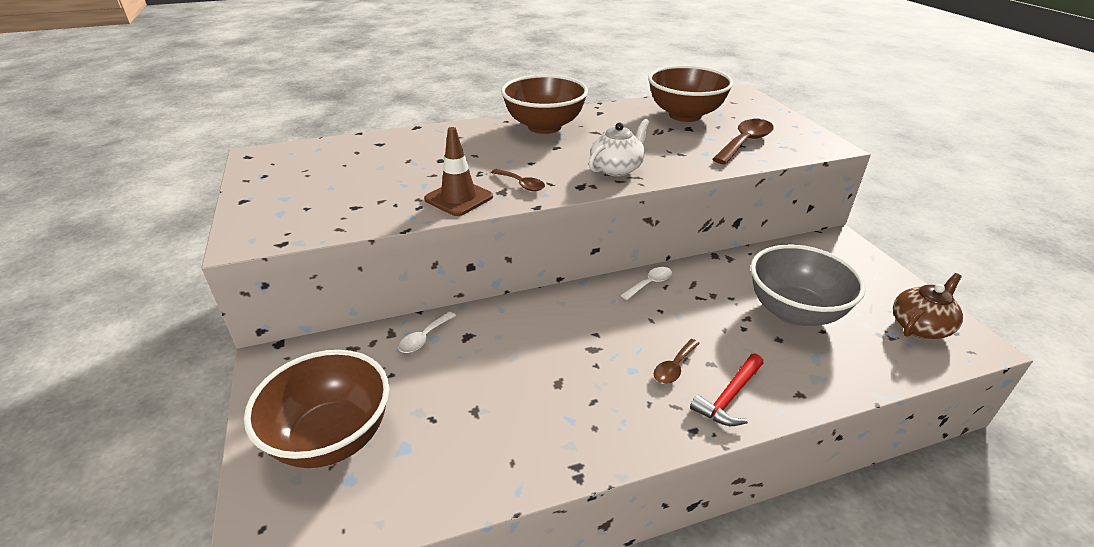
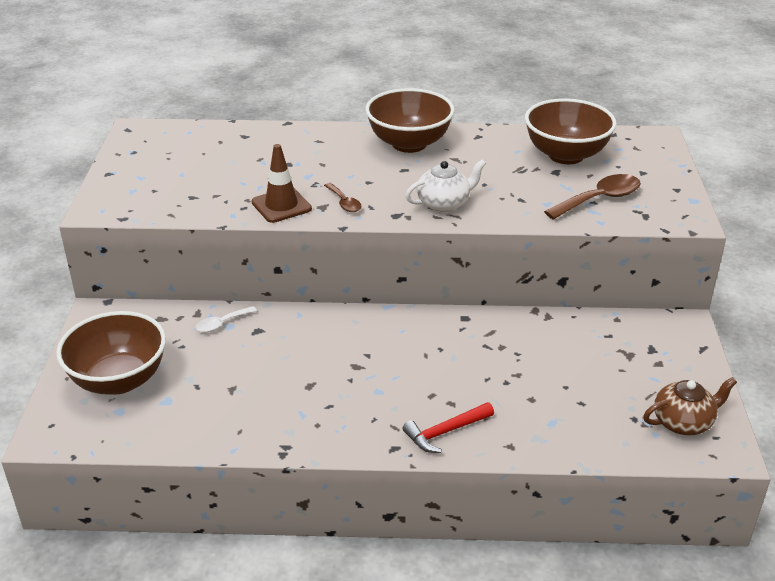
camera: 20 degrees right, 0 degrees up
white spoon [621,267,672,300] -> none
brown spoon [654,339,700,384] -> none
grey bowl [750,245,866,326] -> none

